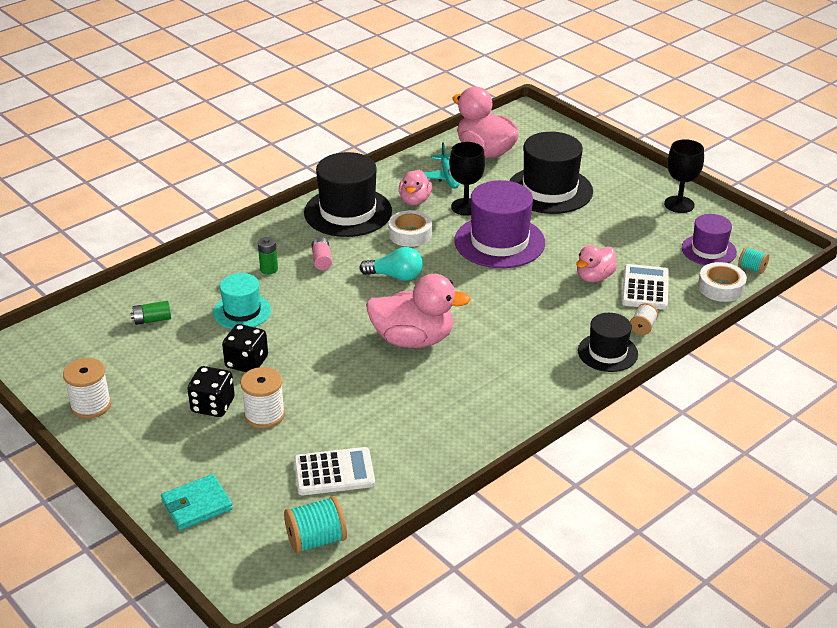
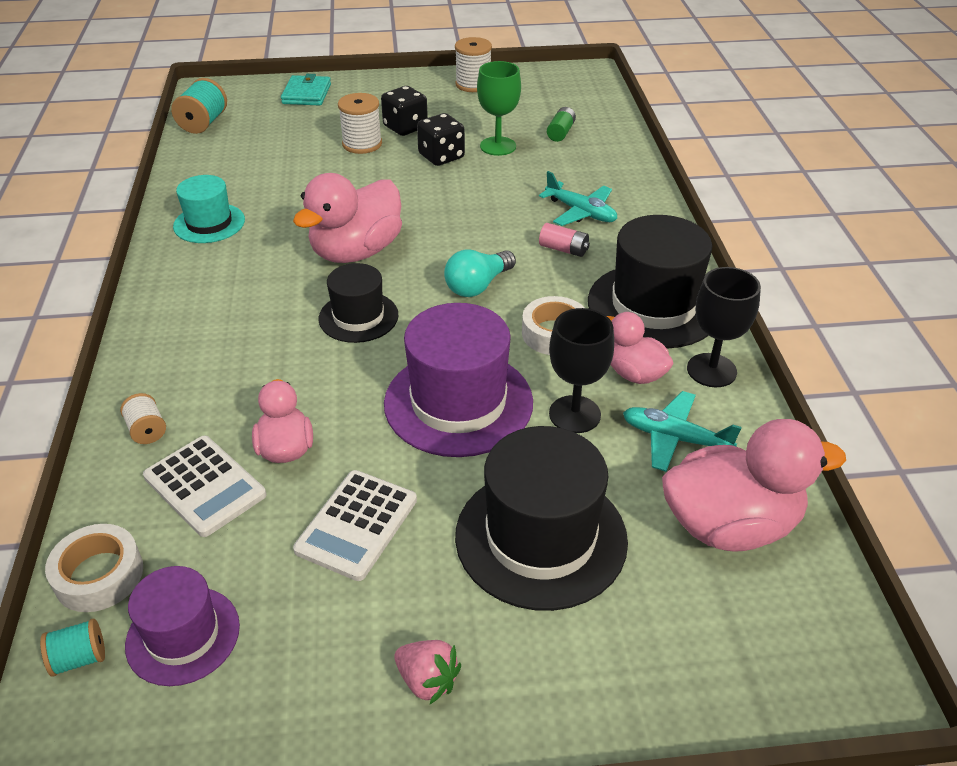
camera: 125 degrees right, 5 degrees up
turquoise hat [213,273,271,329] -> turquoise hat moved to [173,175,245,243]
green battery [258,237,278,274] -> turquoise plane [539,171,617,226]
white calculator [294,447,375,495] -> white calculator moved to [293,470,417,581]
black hat [578,313,638,372] -> black hat moved to [319,263,398,343]
black goblet [664,139,704,213] -> black goblet moved to [687,267,761,387]
none -> pink strawberry [394,640,461,704]
none -> green goblet [477,61,521,156]

